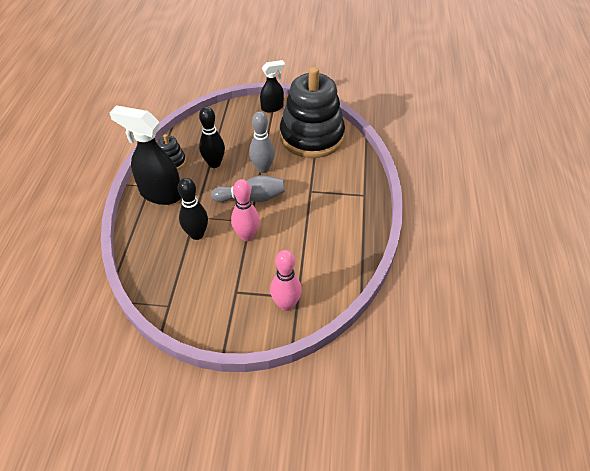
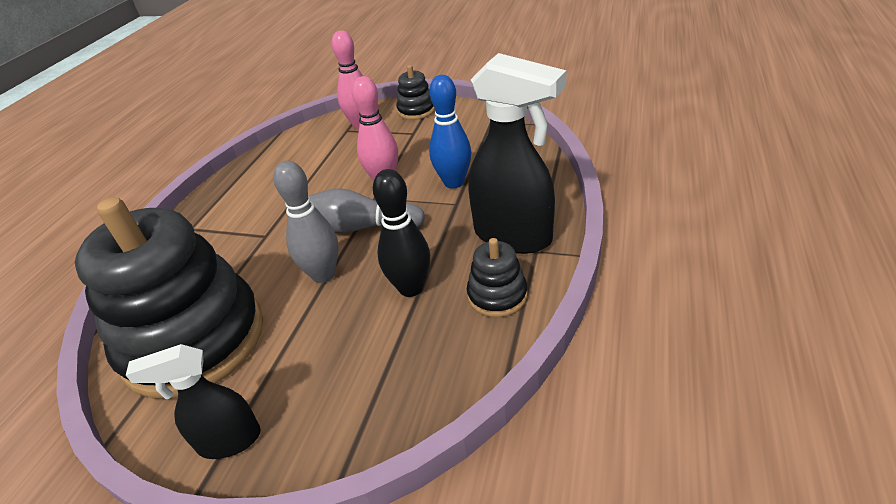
camera: 165 degrees left, 10 degrees down
black bowling pin [178,178,208,240] -> blue bowling pin [429,75,471,189]
none -> black stacking toy [396,65,435,120]

